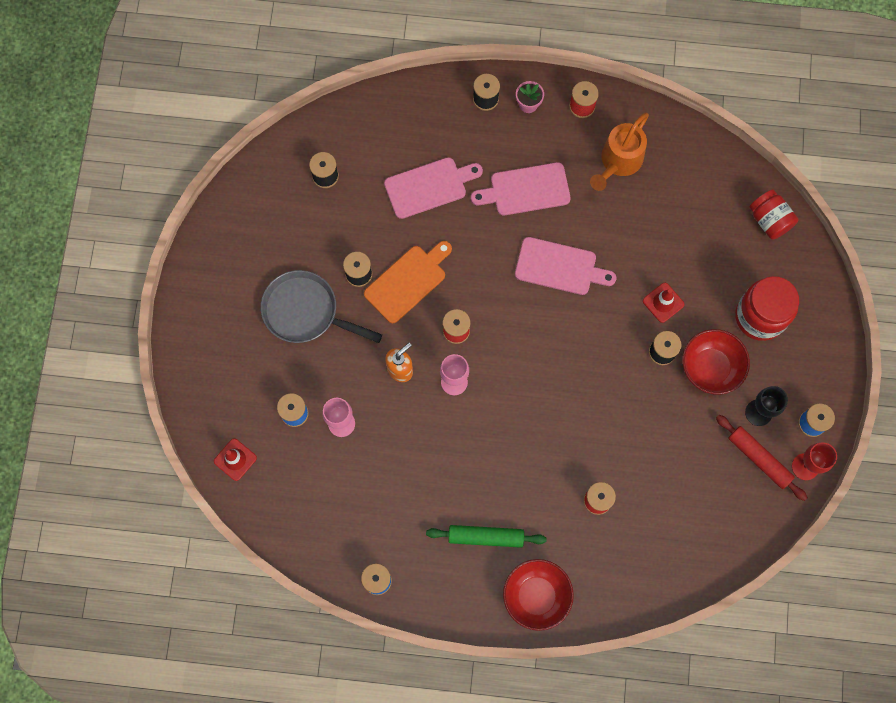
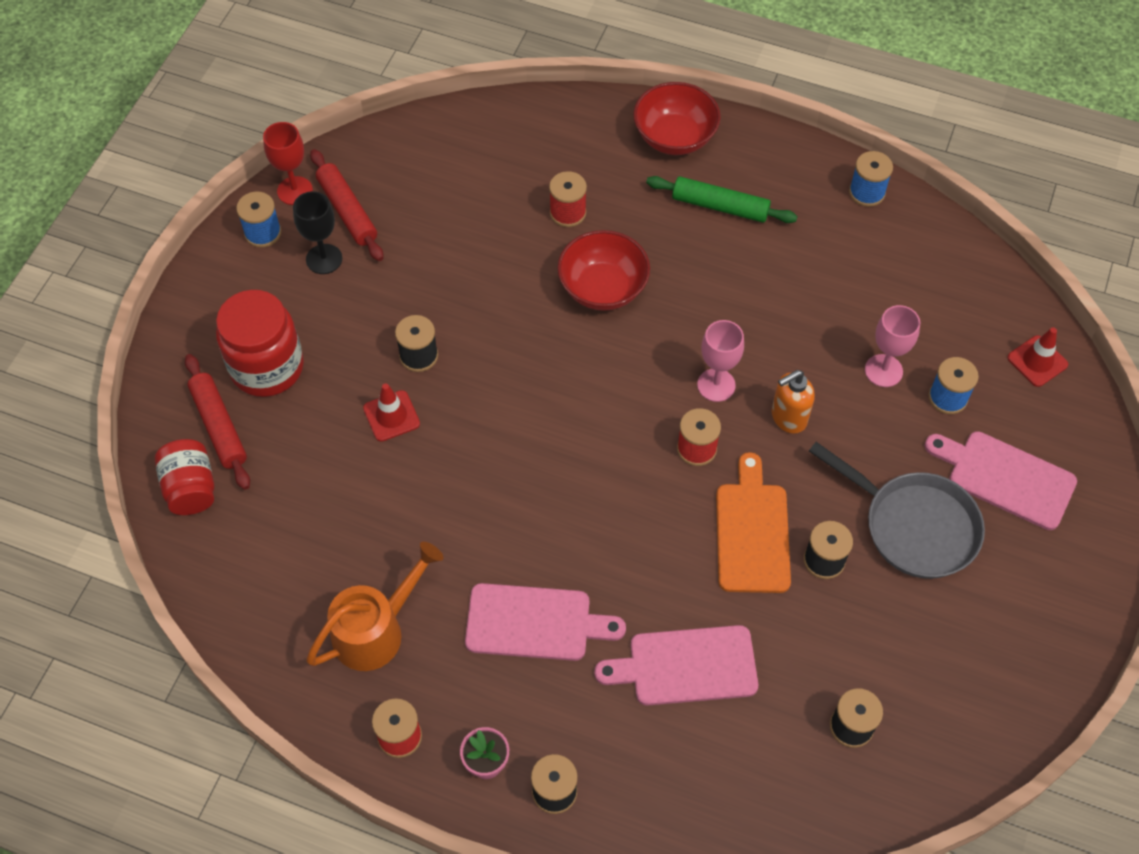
camera: 165 degrees left, 15 degrees down
orange cutting board [364,241,452,323] -> orange cutting board turned 120 degrees clockwise [716,452,791,593]
pink cutting board [515,237,616,295] -> pink cutting board moved to [924,431,1077,530]
red bowl [683,329,750,395] -> red bowl moved to [558,230,650,311]
none -> red rolling pin [185,354,250,490]

